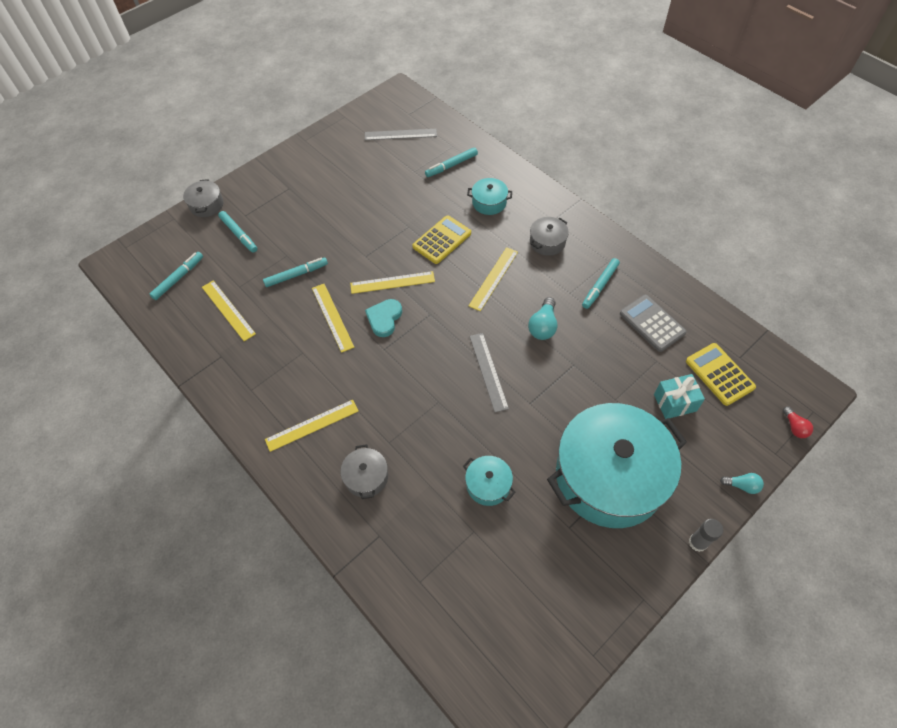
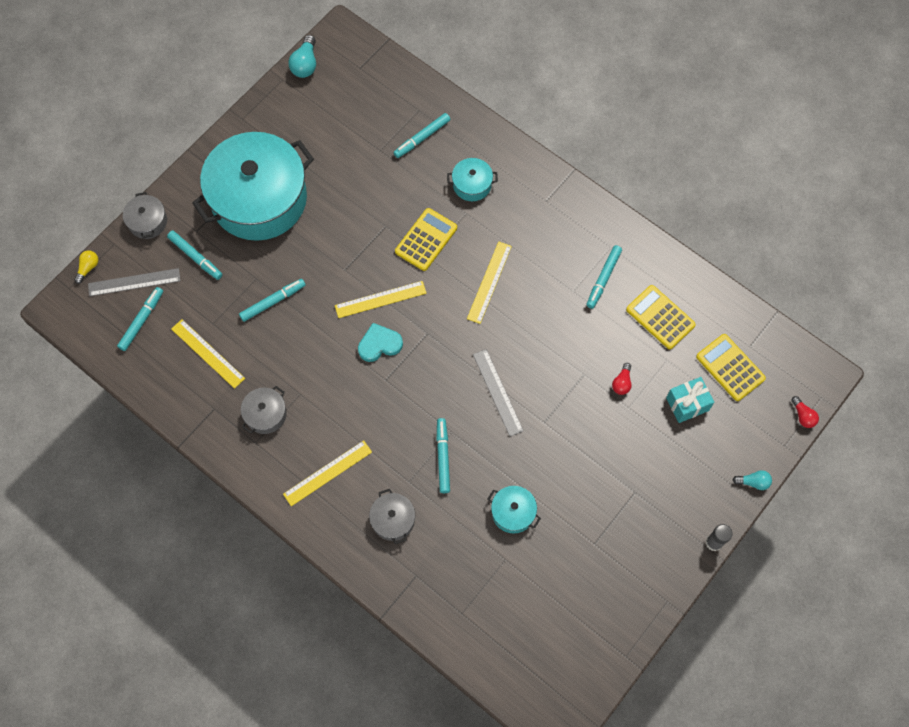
camera: 10 degrees left, 10 degrees up
yellow ruler [312,284,354,353] -> none
grey ruler [365,129,437,140] -> grey ruler moved to [88,268,180,297]
turquoise heart [365,299,402,337] -> turquoise heart turned 60 degrees clockwise [358,323,403,362]
turquoise light bulb [528,297,558,340] -> turquoise light bulb moved to [288,35,316,78]
grey pot [530,217,569,256] -> grey pot moved to [241,386,287,434]
turquoise pot [547,403,687,528] -> turquoise pot moved to [192,132,314,241]
grey calculator [620,295,686,352] -> yellow calculator [626,285,696,349]
none -> yellow light bulb [74,251,98,284]
none -> turquoise marker [437,418,450,493]
none -> red light bulb [612,363,632,395]

